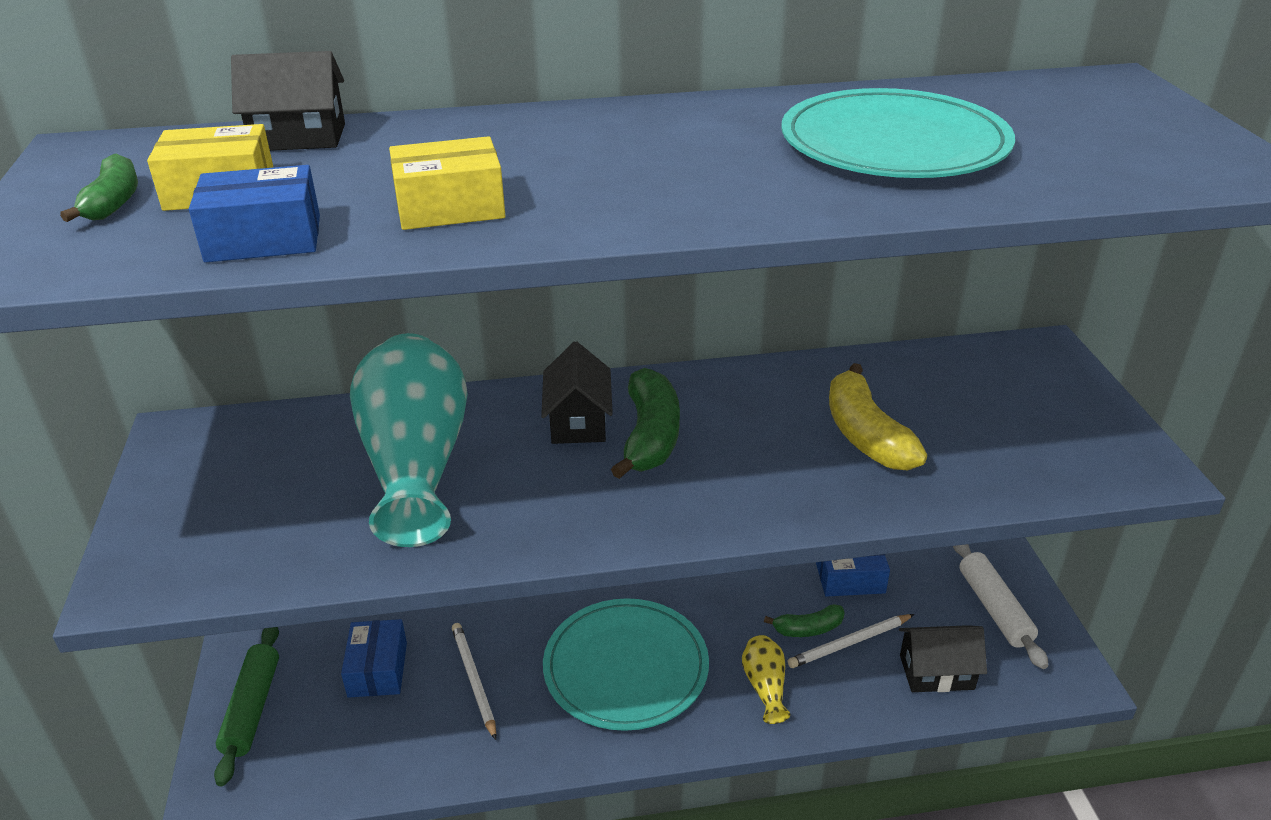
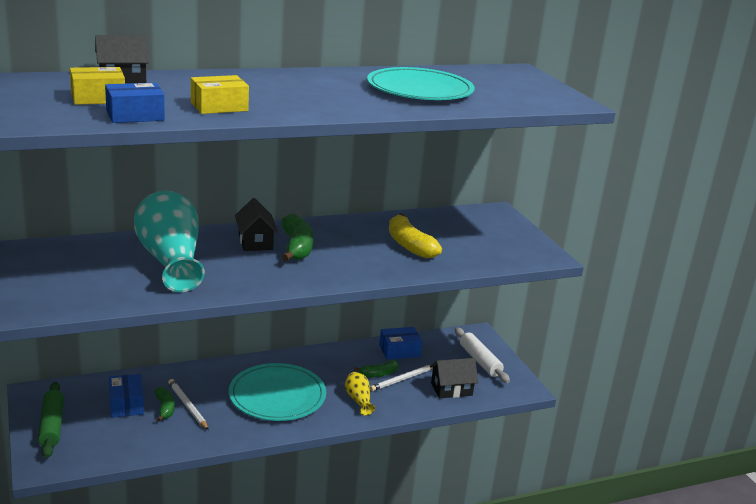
camera: 15 degrees left, 10 degrees down
green banana [60,154,138,222] -> green banana moved to [155,387,175,422]

